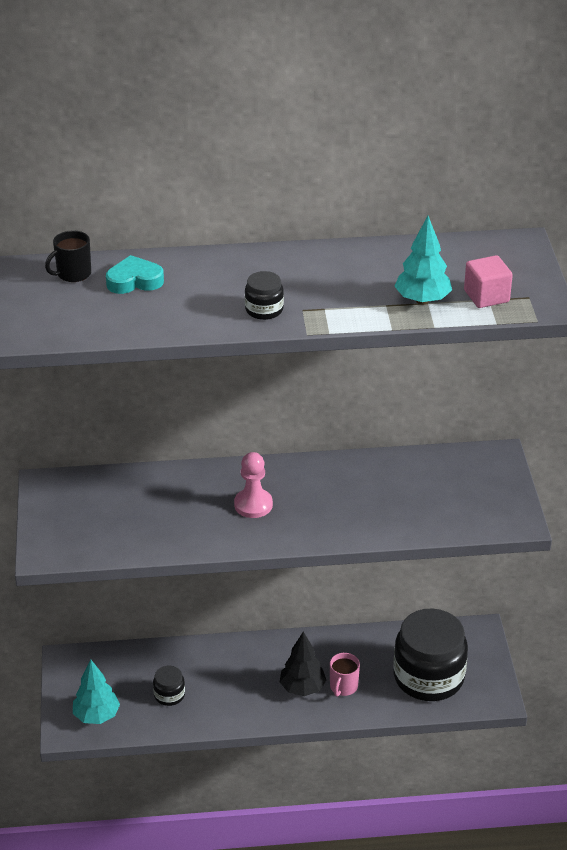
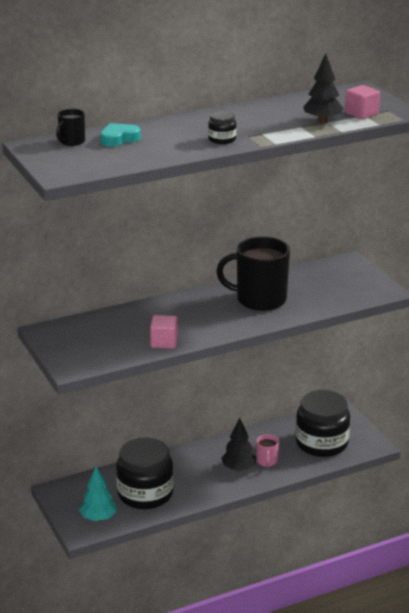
camera: 20 degrees left, 10 degrees down
black jar [153,666,185,706] -> black jar [116,437,174,509], size x2.32
pink pawn [234,452,273,518] -> none
turquoise tree [394,216,452,305] -> black tree [303,53,344,123]
none -> pink cube [150,315,178,349]
none -> black mug [216,237,290,311]

